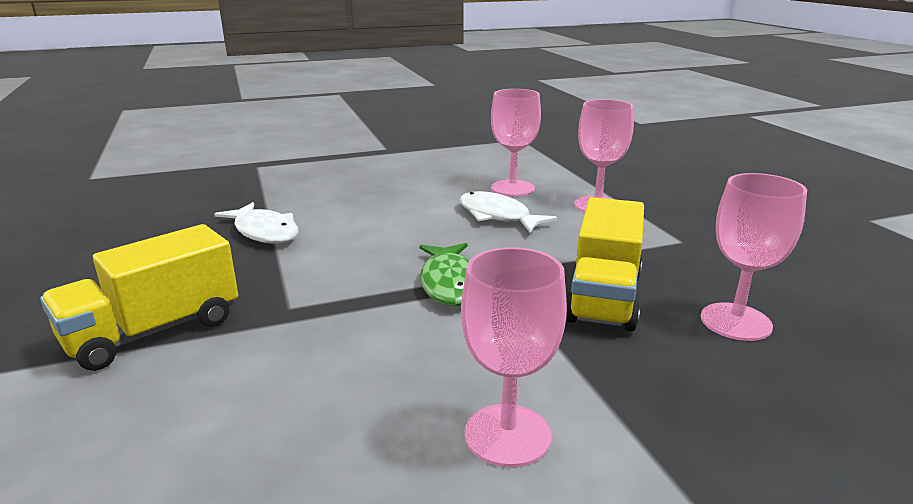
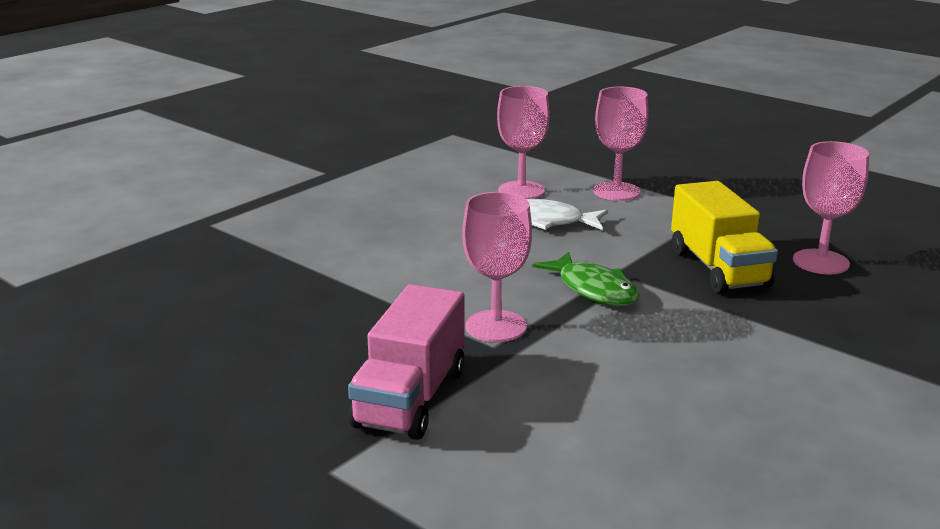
camera: 30 degrees left, 0 degrees up
yellow truck [40,224,238,371] -> pink truck [348,284,465,440]
white fish [214,202,299,244] -> none
pink goblet [461,247,567,467] -> pink goblet moved to [462,192,532,342]

